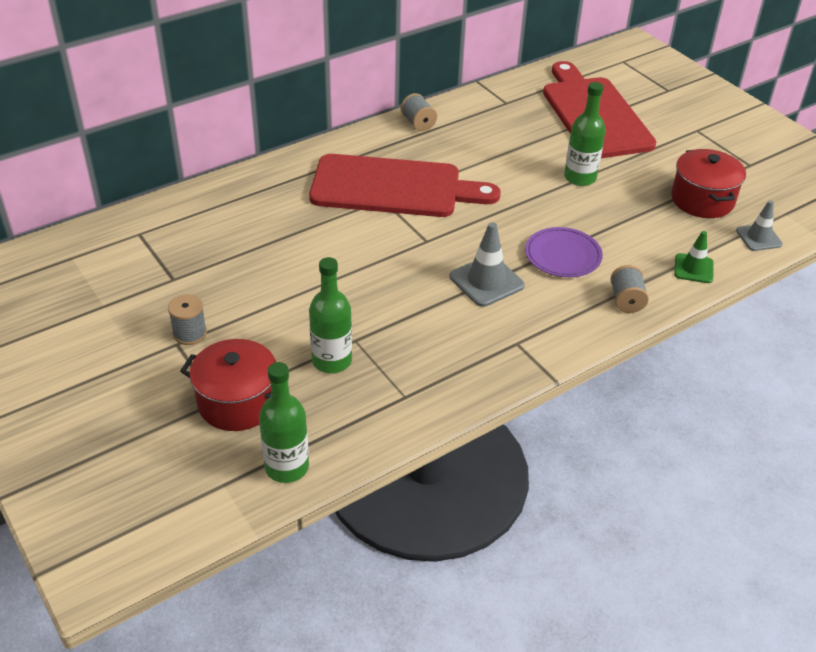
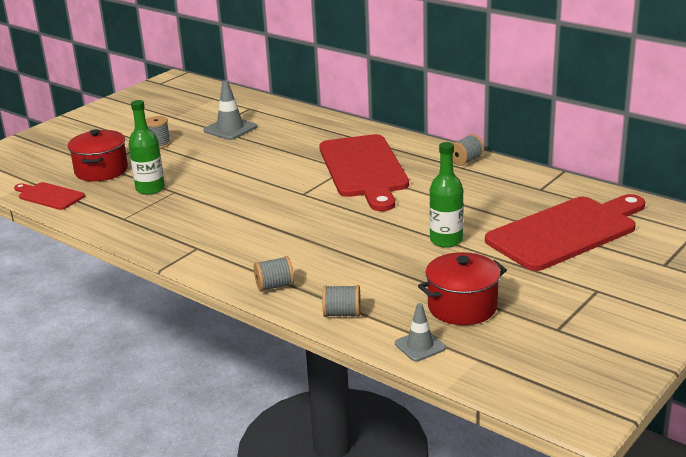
camera: 75 degrees right, 15 degrees down
green bottle [259,362,309,483] -> red cutting board [14,182,85,210]
grey traffic cone [450,222,525,307] -> grey traffic cone moved to [203,80,257,140]
purple plate [525,227,603,277] -> none
green traffic cone [674,231,713,283] -> grey spool [322,285,361,317]

